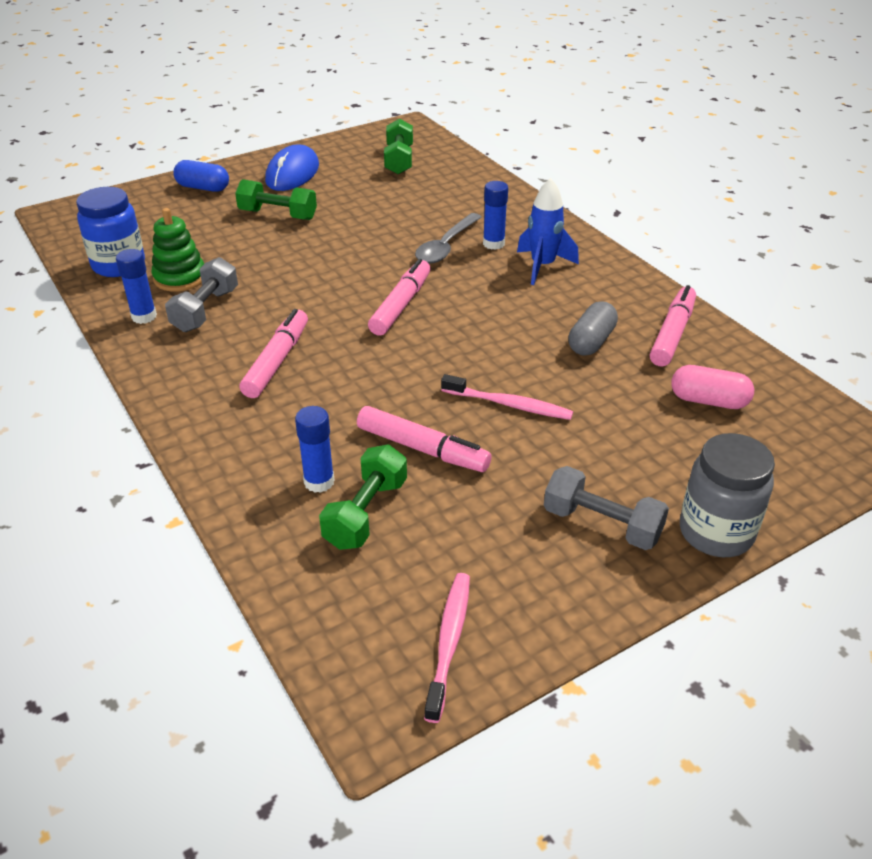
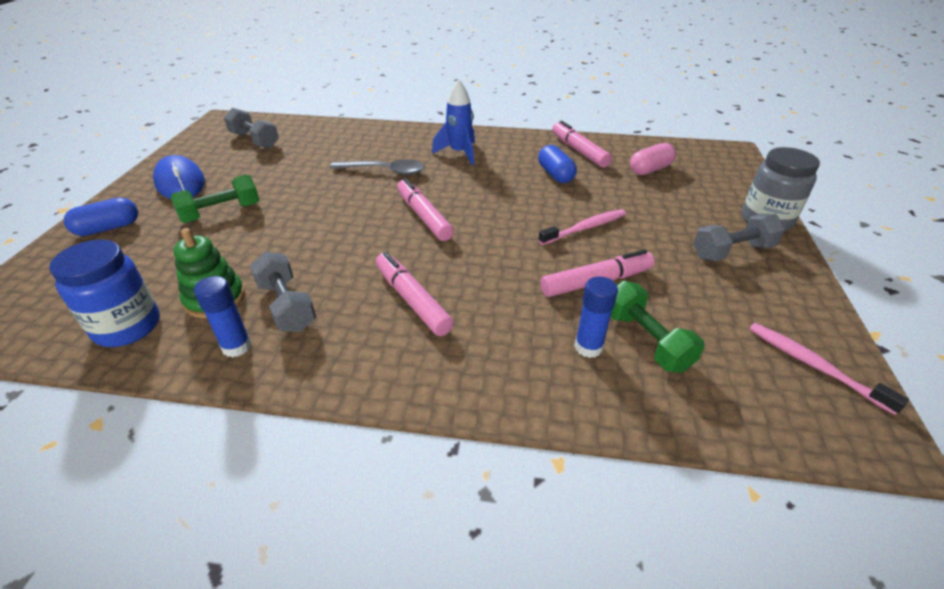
camera: 50 degrees left, 0 degrees up
green dumbbell [384,118,413,174] -> grey dumbbell [224,108,279,148]
grey spoon [415,213,482,264] -> grey spoon turned 60 degrees counterclockwise [330,160,425,175]
blue glue stick [483,181,508,250] -> none
grey capsule [568,301,618,356] -> blue capsule [538,145,577,183]

